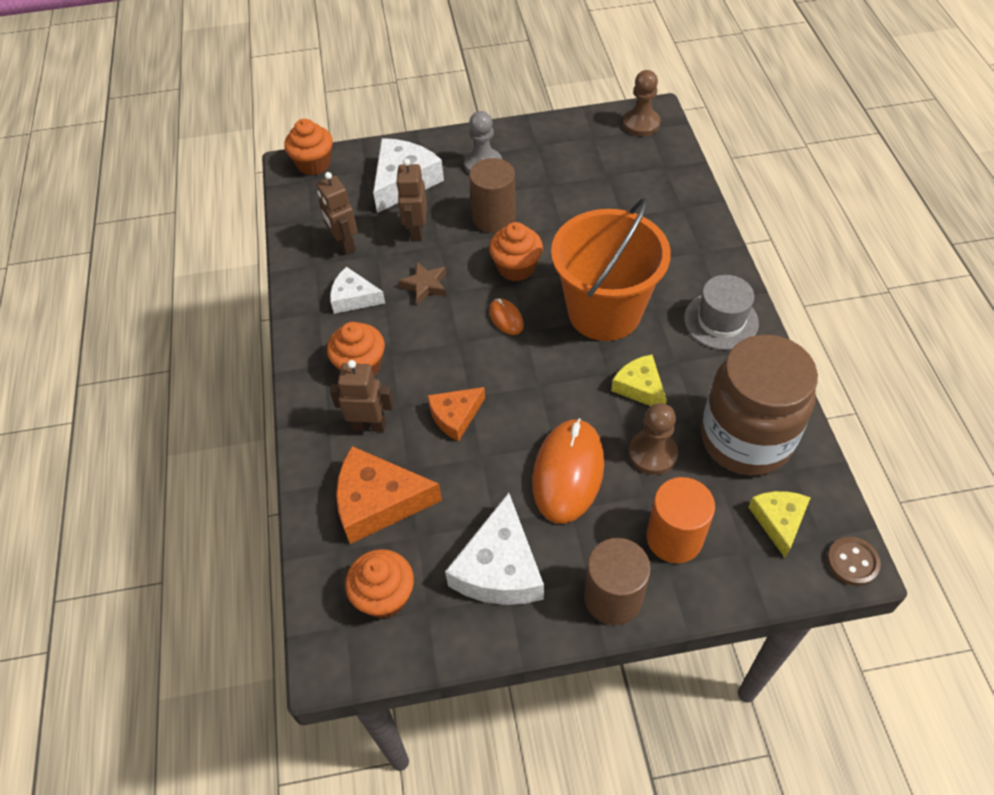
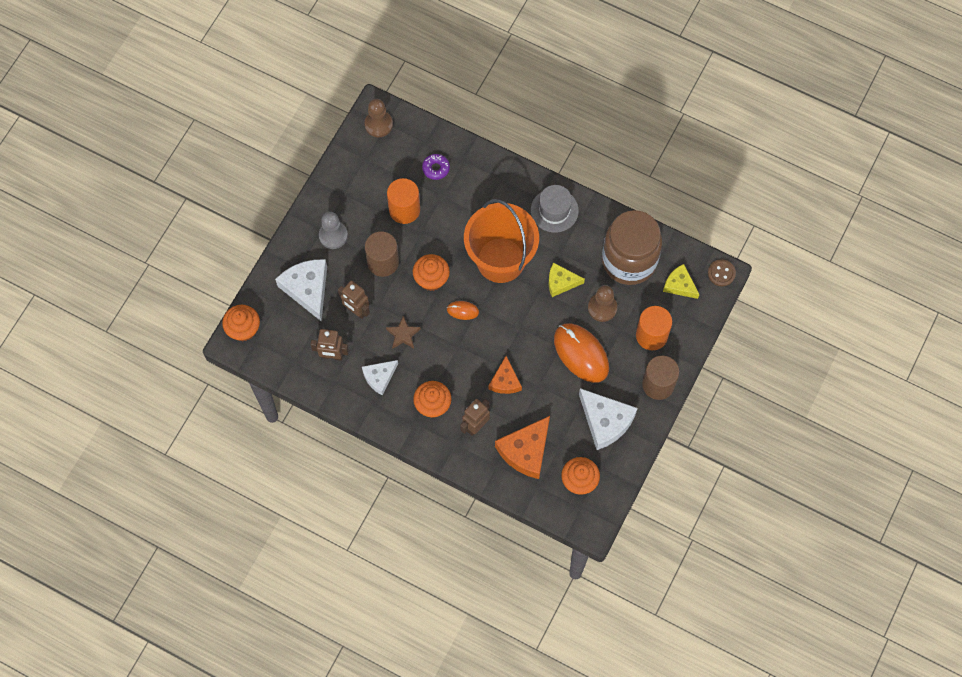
camera: 55 degrees left, 15 degrees up
none -> orange cylinder [387,178,420,224]
none -> purple donut [422,154,450,180]

